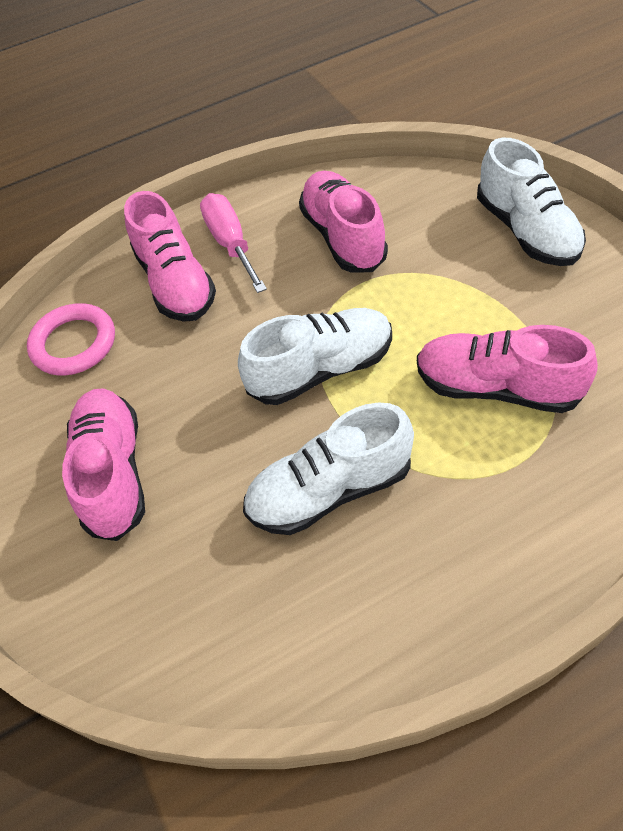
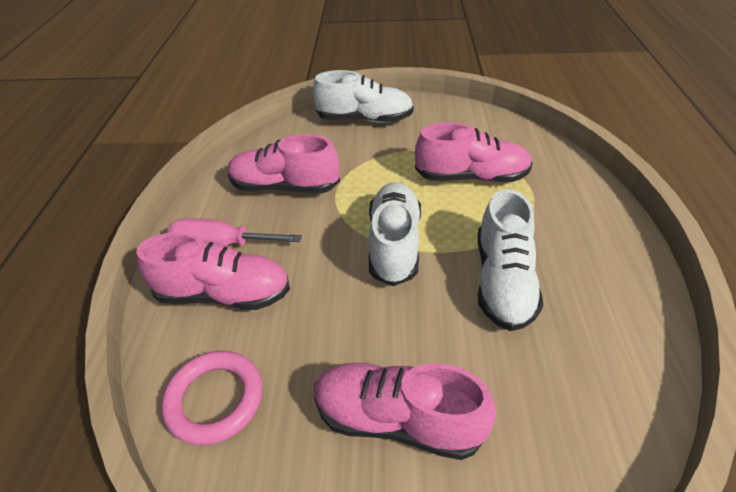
camera: 65 degrees left, 10 degrees down
pink shoe [417,325,598,413] -> pink shoe turned 135 degrees counterclockwise [415,123,533,182]

